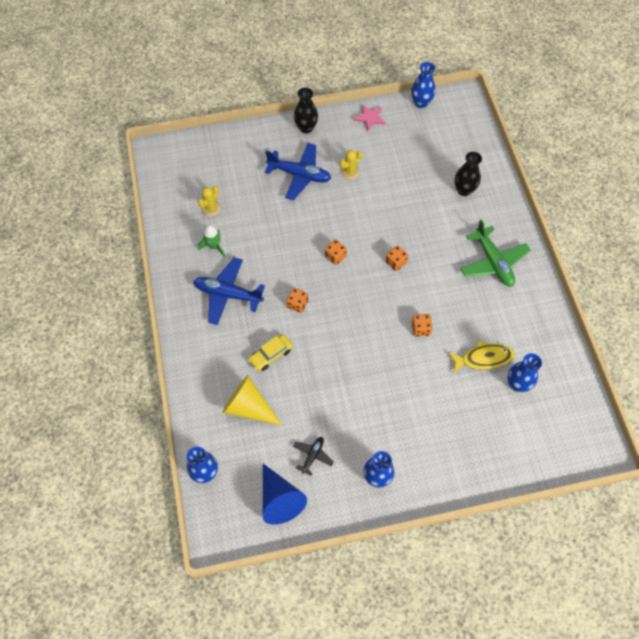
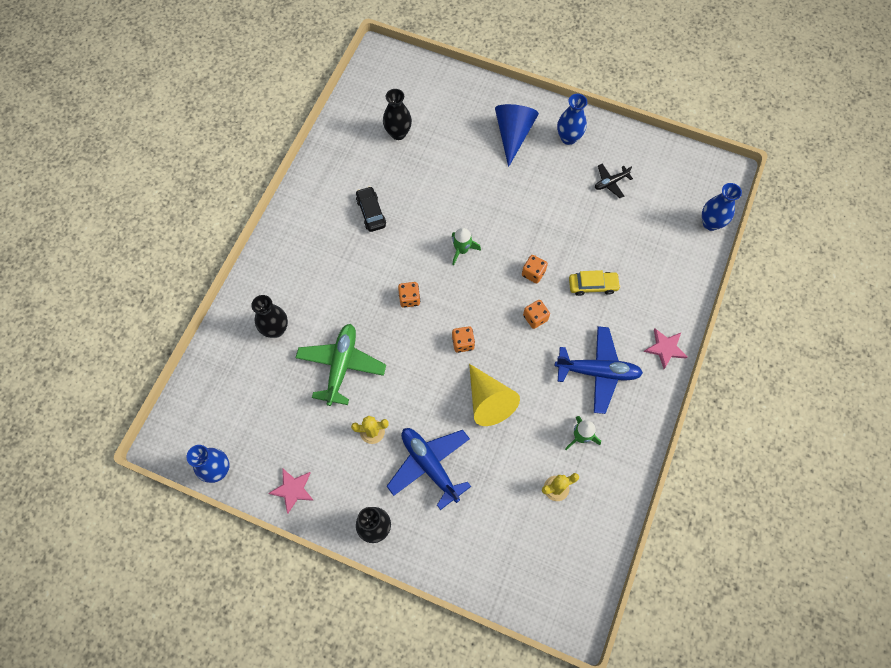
camera: 145 degrees left, 5 degrees up
blue plane [193,257,265,325] -> blue plane turned 45 degrees counterclockwise [555,326,643,414]
yellow cone [222,375,282,426] -> yellow cone moved to [469,364,520,426]
blue cone [263,464,307,525] -> blue cone moved to [495,104,539,167]
orange dice [412,314,433,336] -> orange dice moved to [522,255,548,284]
yellow fish [448,340,515,374] -> none
green plane [460,219,531,286] -> green plane moved to [296,324,386,406]
blue vase [508,353,542,392] -> black vase [383,89,412,140]
none -> black car [356,186,386,232]
none -> green rocket [452,228,481,265]
none -> pink star [644,329,688,369]

